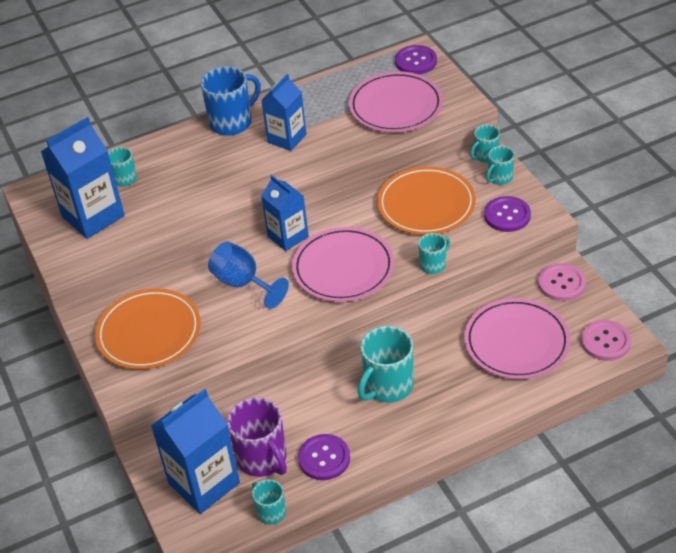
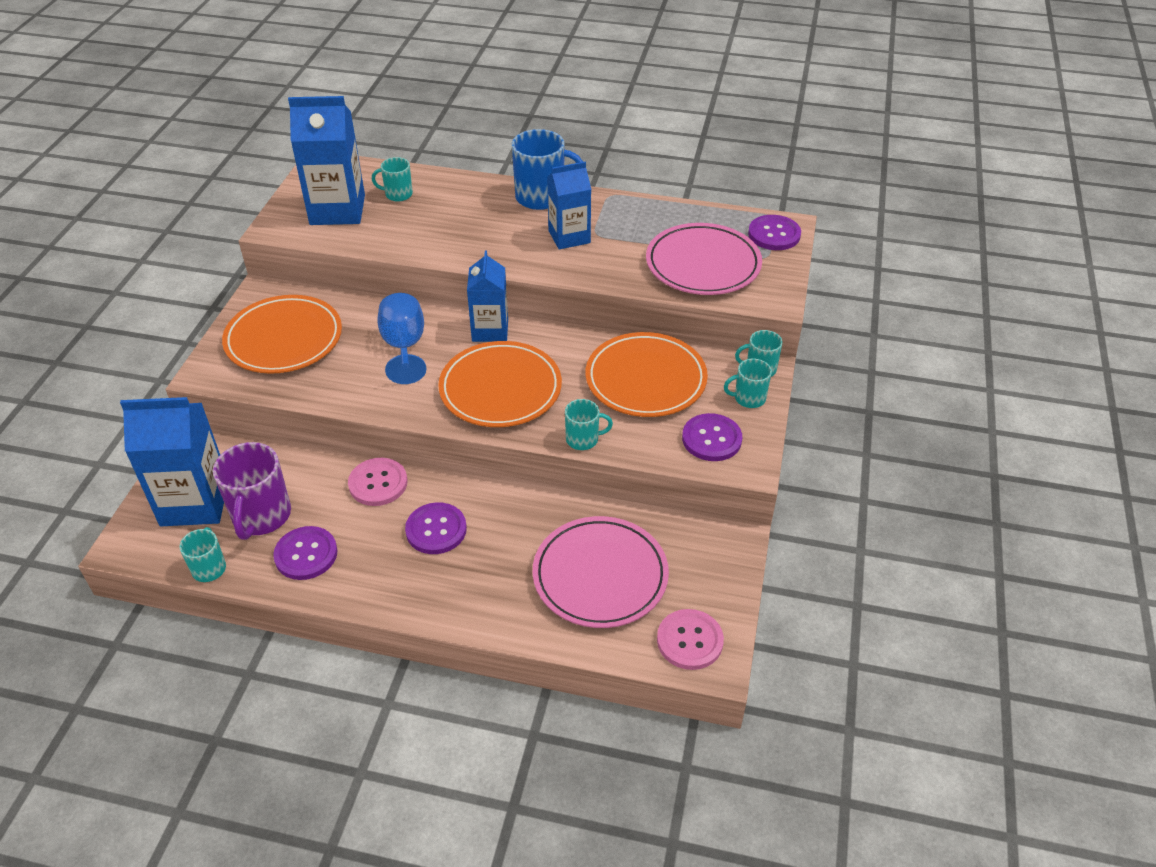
camera: 35 degrees right, 0 degrees up
pink plate [292,227,394,302] -> orange plate [438,341,562,427]
turquoise mug [358,326,414,403] -> purple button [405,502,467,554]
pink button [538,263,586,301] -> pink button moved to [348,458,408,506]

